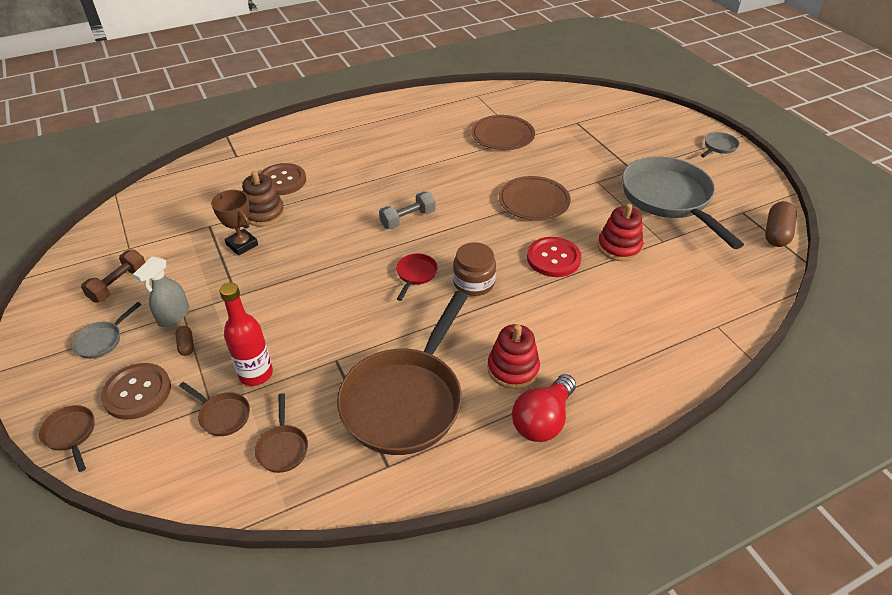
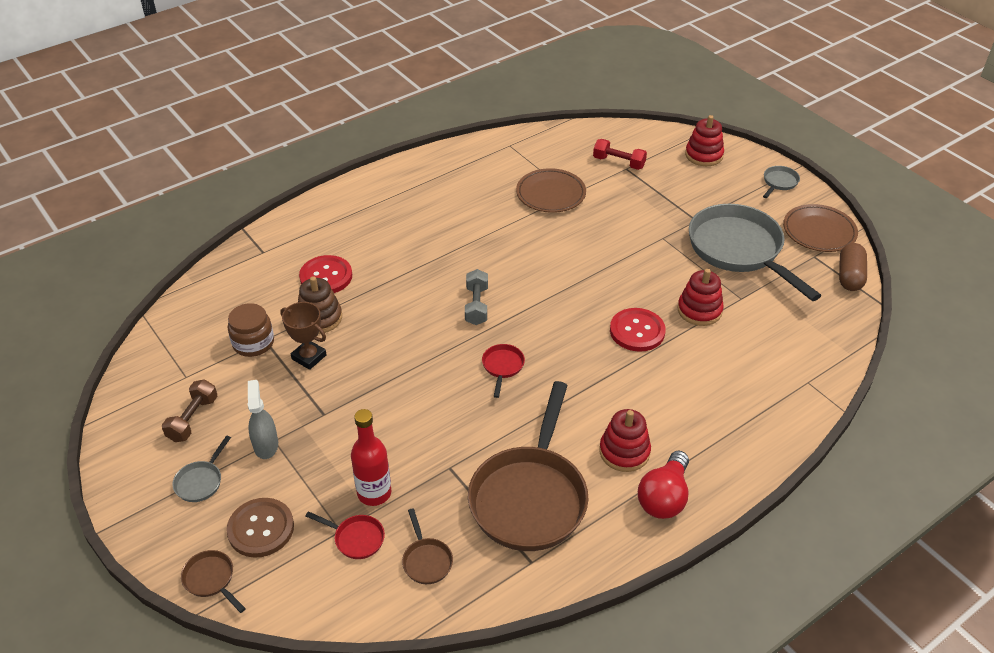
camera: 10 degrees left, 0 degrees up
grey spray bottle [133,256,189,327] -> grey spray bottle turned 150 degrees clockwise [247,380,278,459]
brown capsule [175,326,194,356] -> none
brown pan [179,382,250,436] -> red pan [306,511,385,559]
brown button [260,163,306,195] -> red button [299,255,352,293]
grey dumbbell [379,192,436,229] -> grey dumbbell turned 45 degrees counterclockwise [465,269,488,325]
brown jar [453,242,496,296] -> brown jar moved to [228,303,274,357]
brown plate [499,176,571,221] -> brown plate moved to [783,204,858,252]
none -> red dumbbell [593,139,647,170]
none -> red stacking toy [685,115,724,166]

